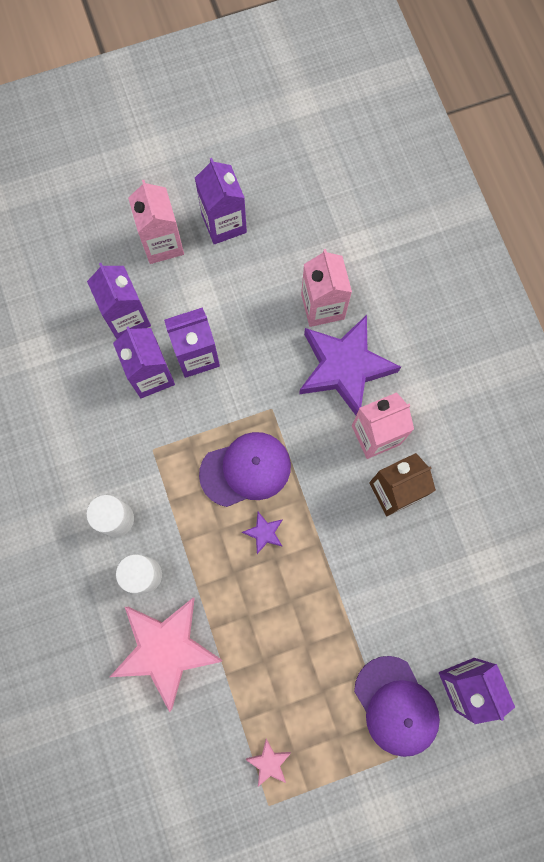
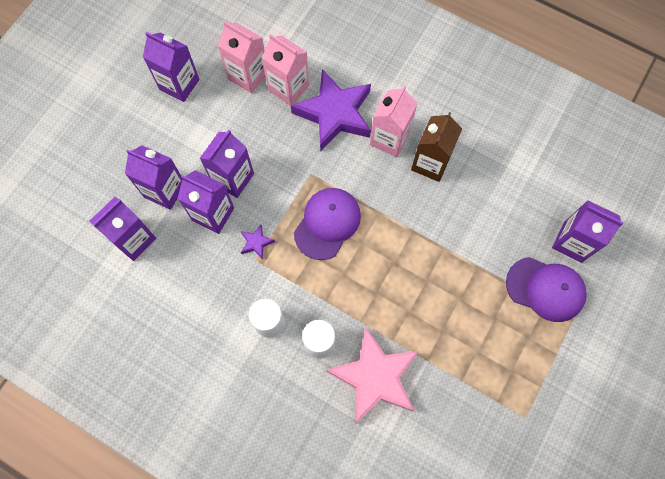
camera: 40 degrees left, 5 degrees down
pink carton [128,180,184,264] -> pink carton moved to [218,21,265,93]
purple star [242,512,283,554] -> purple star moved to [241,224,275,259]
pink star [246,739,291,787] -> none
none -> purple carton [90,197,156,261]

